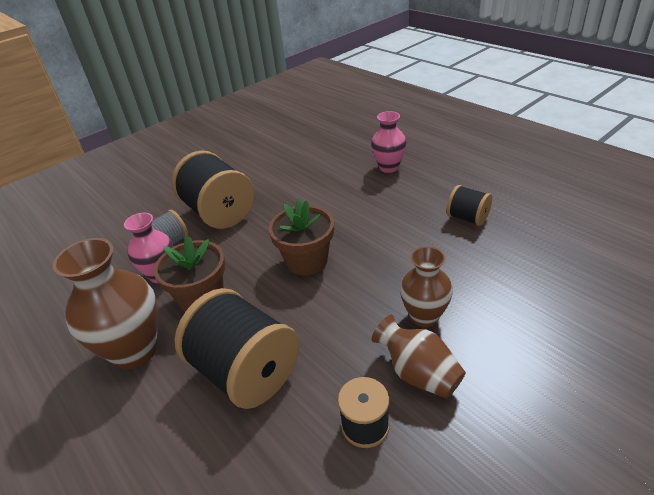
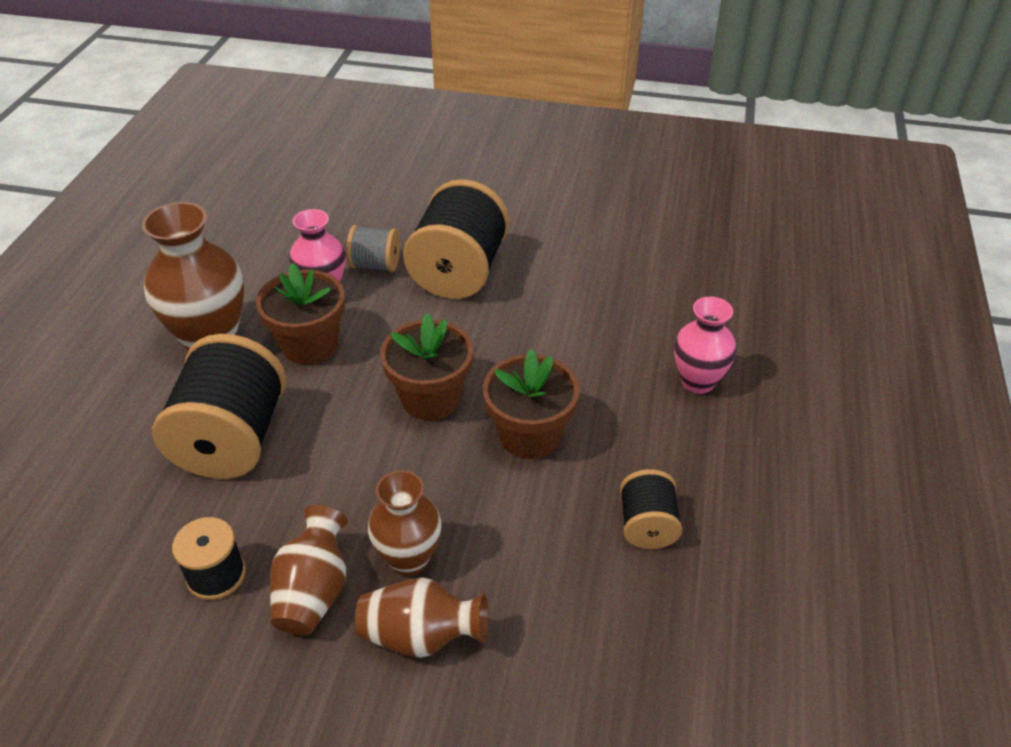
camera: 50 degrees right, 5 degrees up
none -> brown vase [355,577,488,658]
none -> brown flower pot [483,349,580,459]

